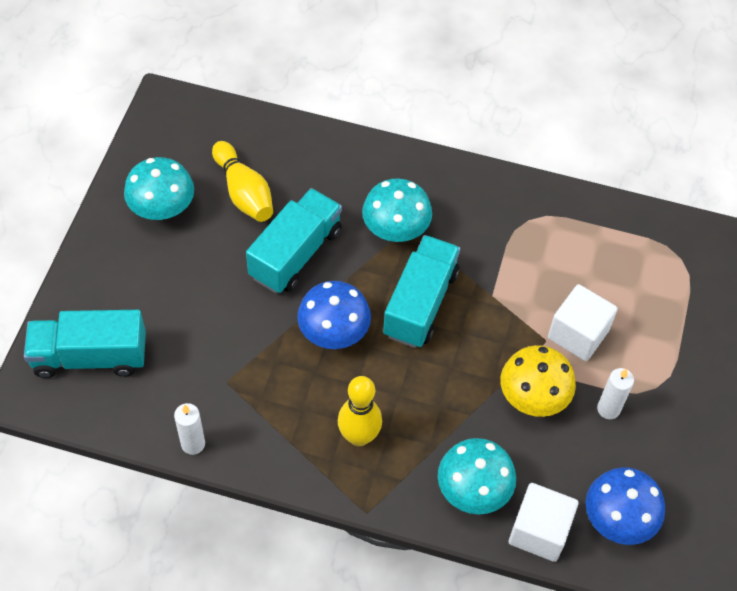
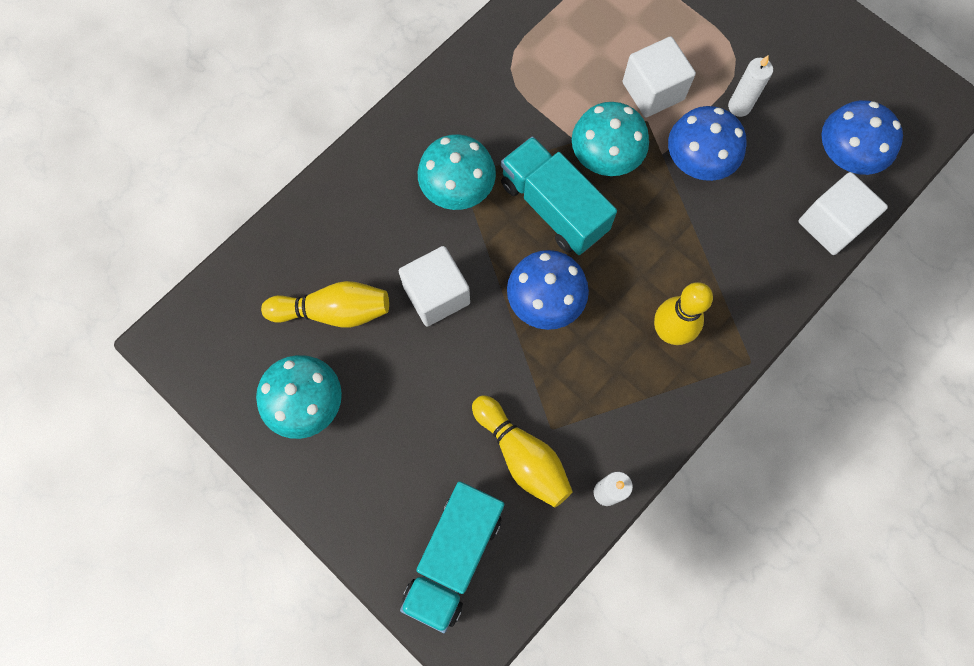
camera: 60 degrees left, 15 degrees up
turquoise truck [246,188,342,293] -> white cube [399,246,470,327]
turquoise mushroom [438,438,516,515] -> turquoise mushroom moved to [572,102,649,176]
yellow mushroom [500,345,576,417] -> blue mushroom [668,106,747,181]
none -> yellow bowling pin [472,395,573,507]

